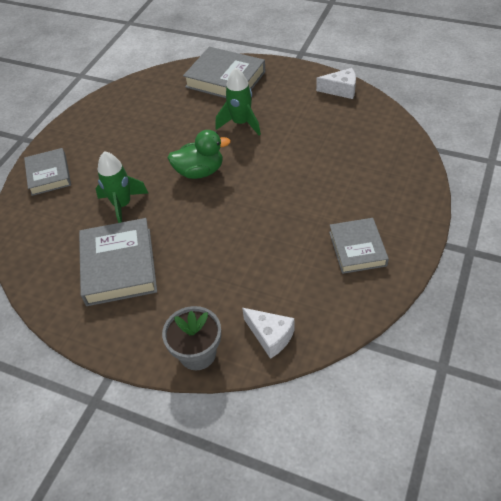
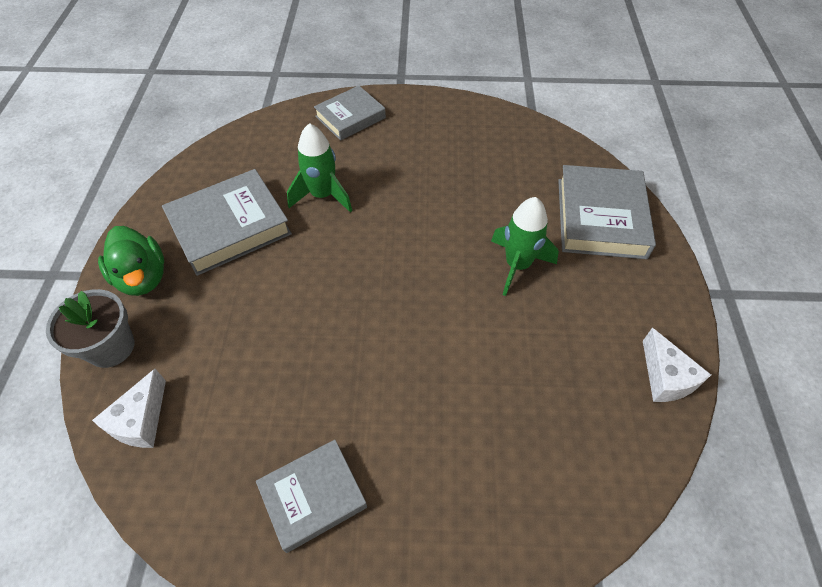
camera: 65 degrees right, 5 degrees up
green duck [168,130,231,179] -> green duck moved to [98,226,164,296]

